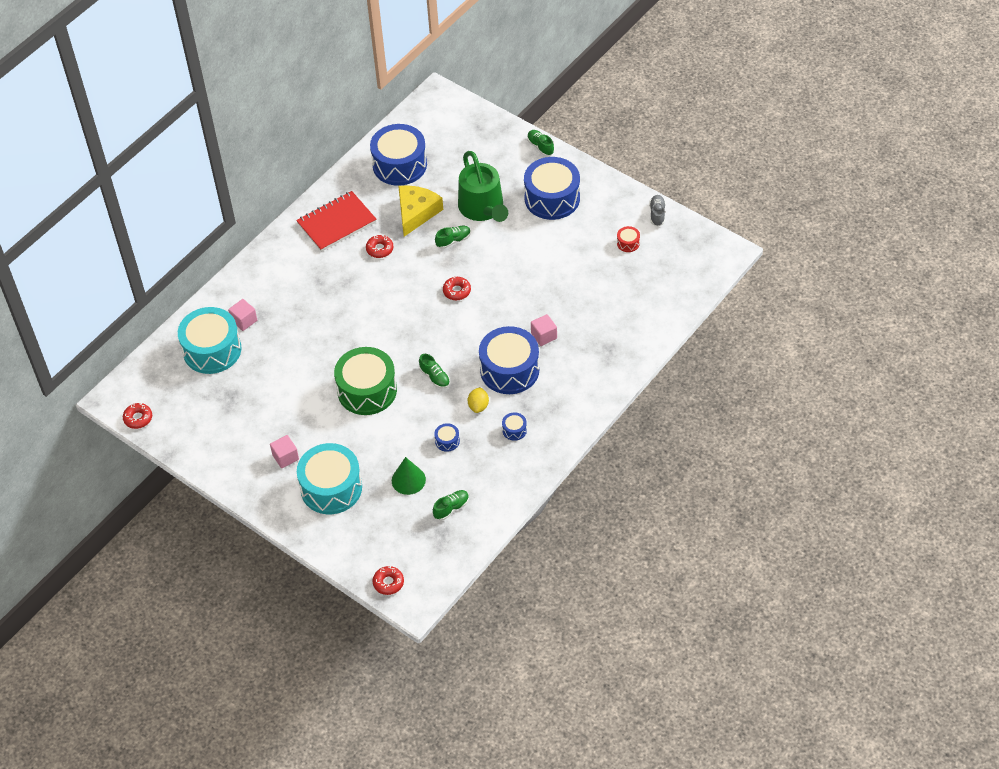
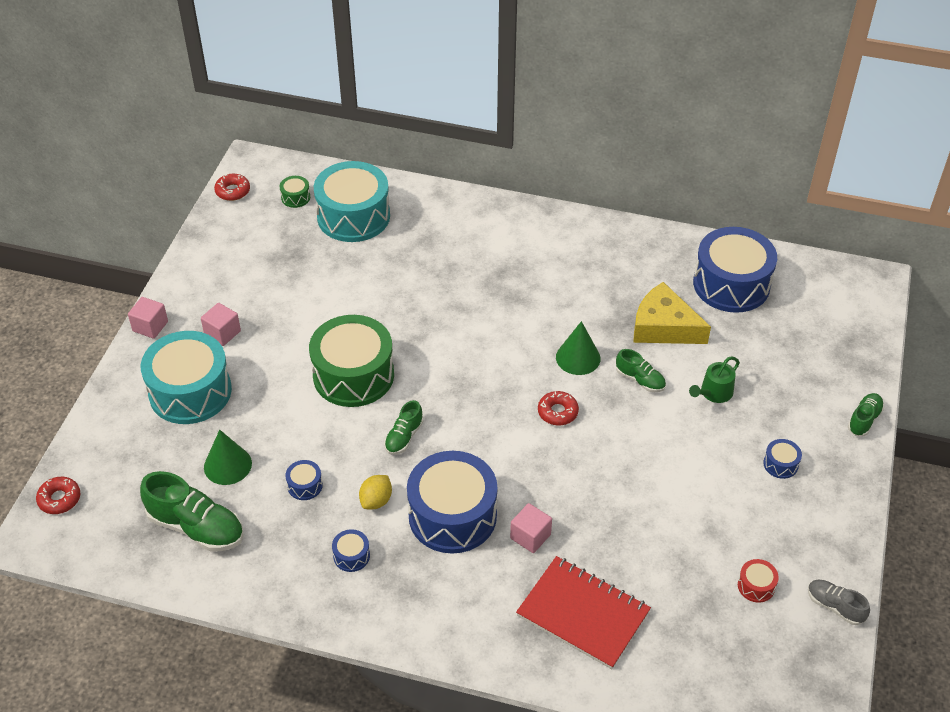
camera: 65 degrees right, 5 degrees down
pink cube [228,299,257,331] -> pink cube moved to [128,297,168,339]
red notebook [296,191,377,252] -> red notebook moved to [516,556,651,669]
red donut [366,235,394,258] -> none
yellow cheese [398,185,443,237] -> yellow cheese turned 150 degrees counterclockwise [633,282,711,344]
green shoe [433,490,469,520] -> green shoe [140,471,244,551], size x1.81
green watering can [458,151,508,222] -> green watering can [689,356,740,403], size x0.48
yellow lemon [468,387,489,413] -> yellow lemon turned 45 degrees counterclockwise [359,475,392,509]
blue drum [524,157,580,220] -> blue drum [763,439,802,479], size x0.40
grey shoe [649,195,666,226] -> grey shoe turned 120 degrees counterclockwise [808,580,870,625]
none -> green drum [280,176,310,208]
none -> green cone [556,321,601,375]

